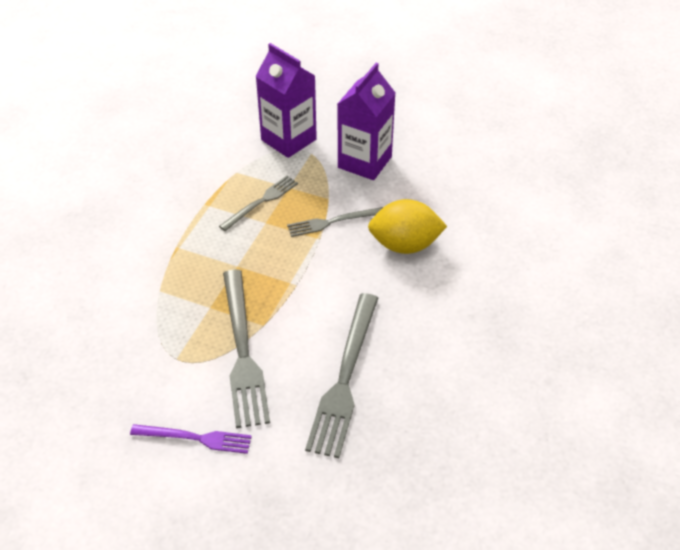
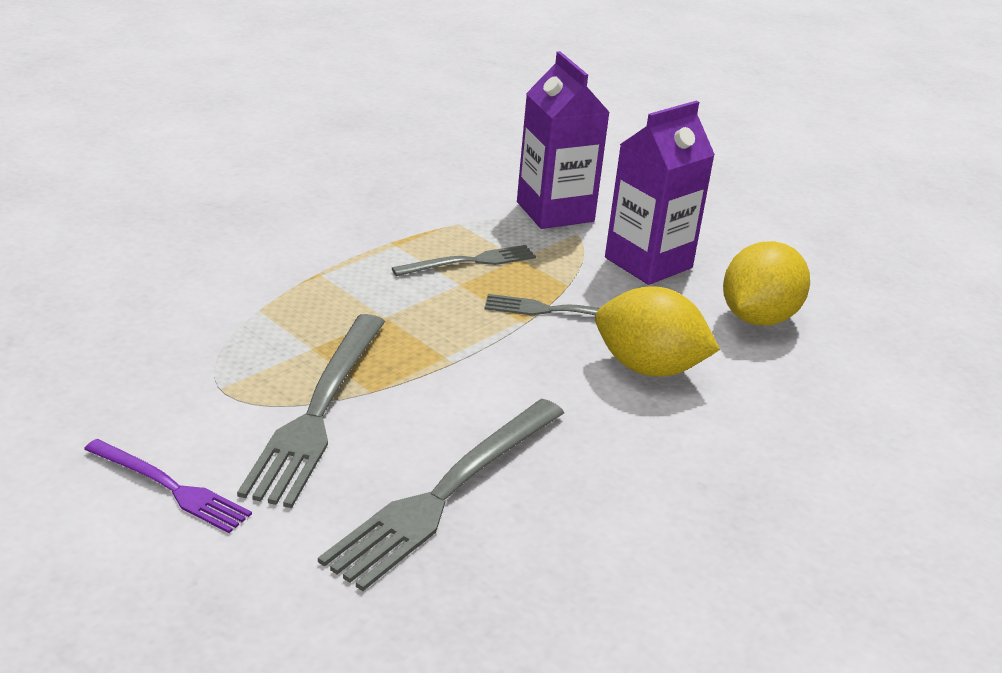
camera: 20 degrees right, 15 degrees down
none -> yellow lemon [723,241,810,326]

